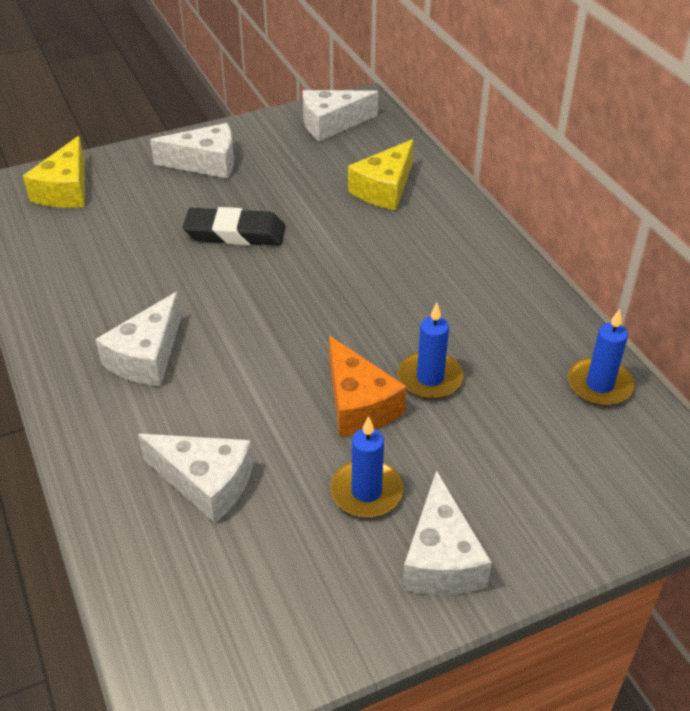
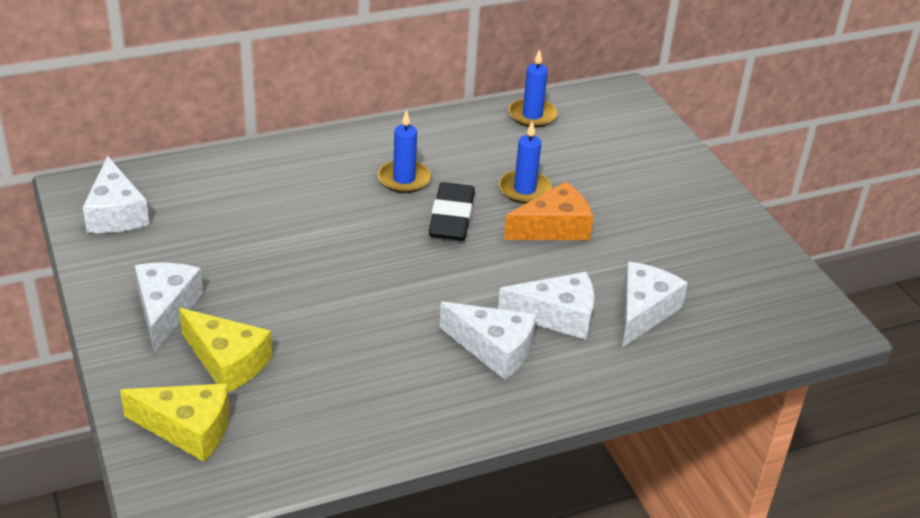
camera: 90 degrees left, 5 degrees down
black eraser [183,207,285,245] -> black eraser moved to [428,182,475,241]
blue candle [330,416,403,518] -> blue candle moved to [378,110,431,193]
yellow cheese [348,139,414,210] -> yellow cheese moved to [179,308,272,392]
white cheese [402,470,492,595] -> white cheese moved to [498,272,594,340]

